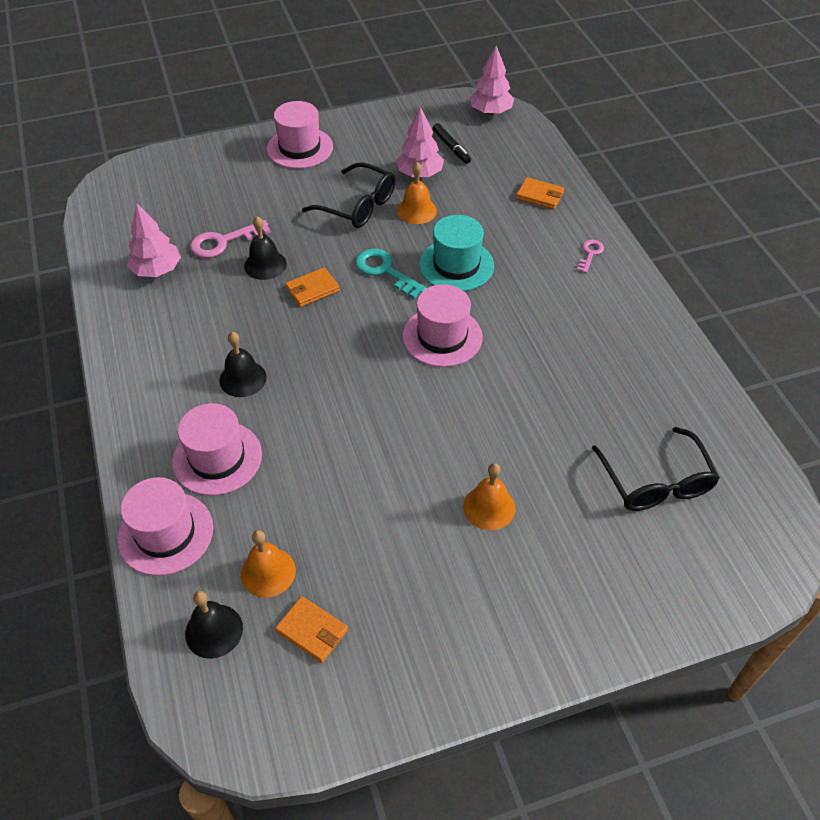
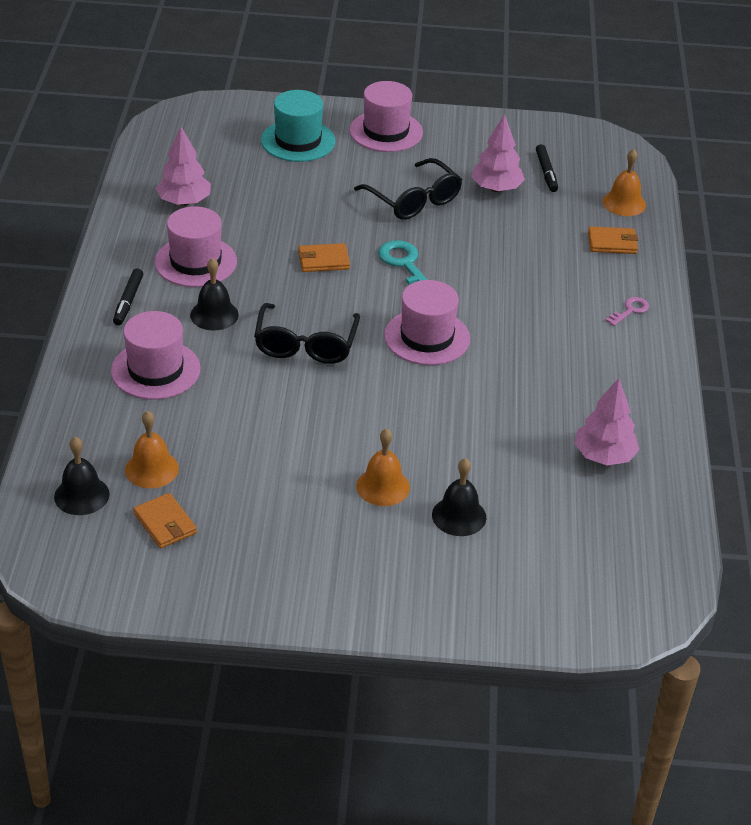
camera: 20 degrees right, 10 degrees down
pink hat [117,477,213,576] -> pink hat moved to [154,206,237,287]
pink key [190,220,271,258] -> none
black bell [244,216,287,280] -> black bell moved to [432,458,486,536]
orange bell [397,162,437,224] -> orange bell moved to [602,149,646,216]
turquoise hat [419,215,494,291] -> turquoise hat moved to [261,90,335,162]
pink tree [469,46,514,115] -> pink tree moved to [574,378,639,465]
orange wallet [516,177,564,209] -> orange wallet turned 45 degrees counterclockwise [588,226,638,254]
black glasses [592,427,720,511] -> black glasses moved to [254,303,360,364]
none -> black marker [113,268,143,325]

